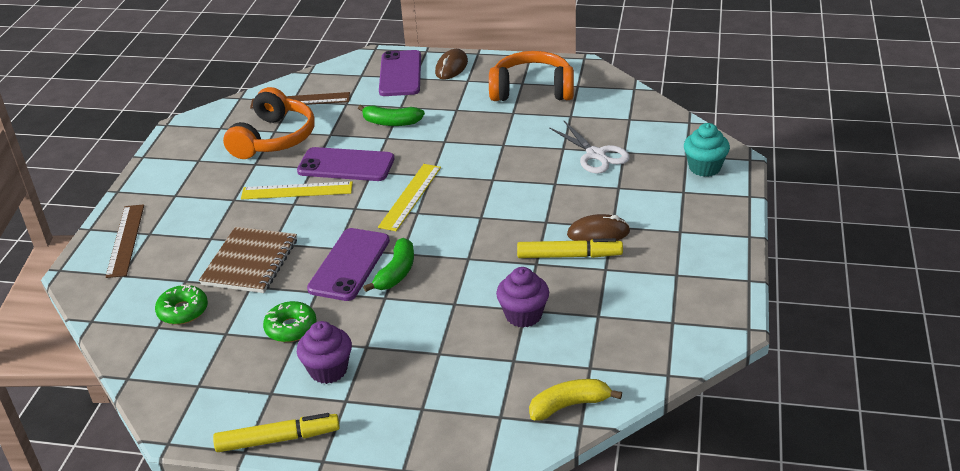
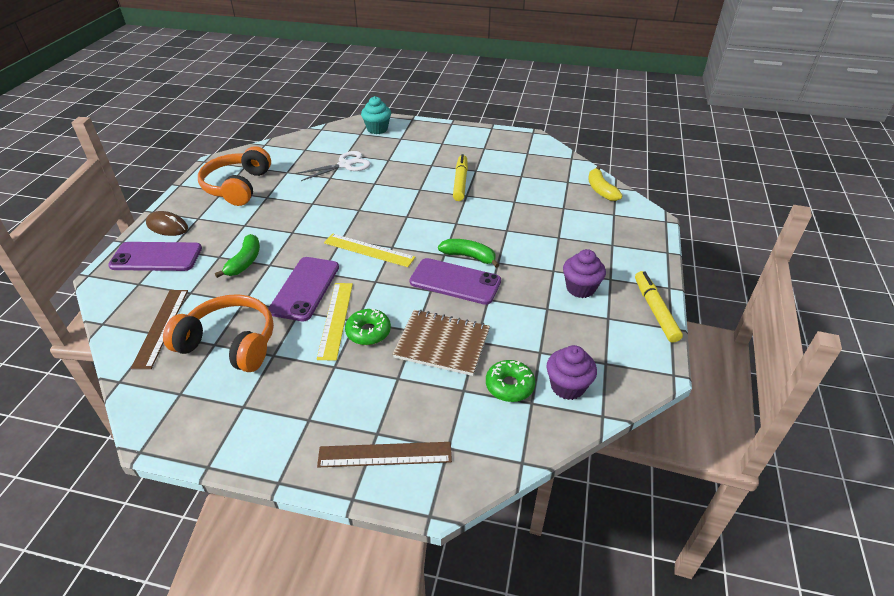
camera: 90 degrees left, 5 degrees up
green donut [263,301,317,342] -> green donut moved to [345,309,391,345]
purple cupcake [496,267,549,327] -> purple cupcake moved to [546,345,597,400]
brown mouse [567,214,630,241] -> none

